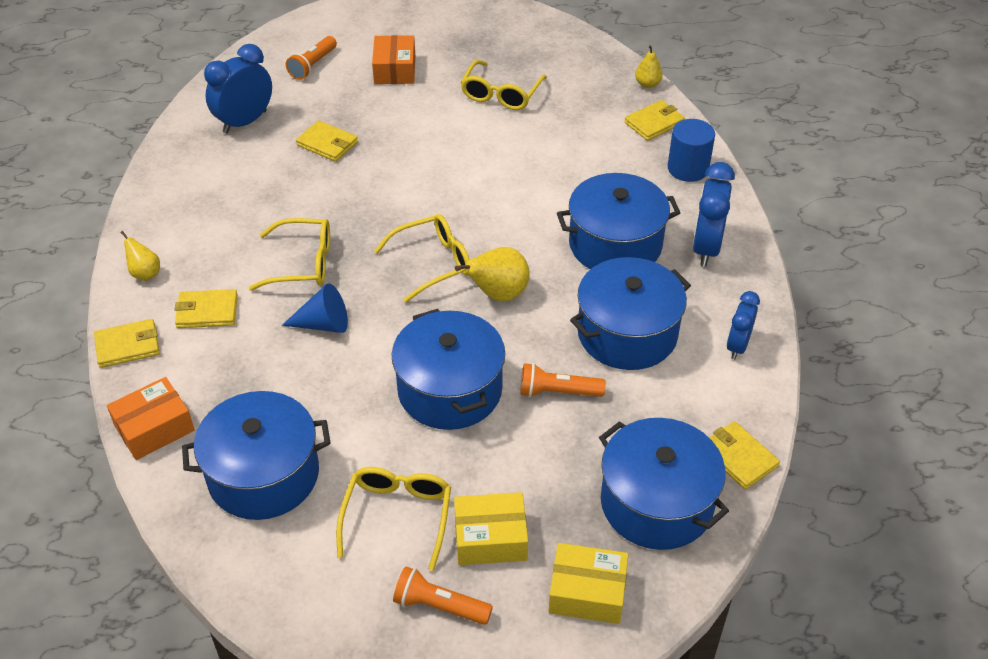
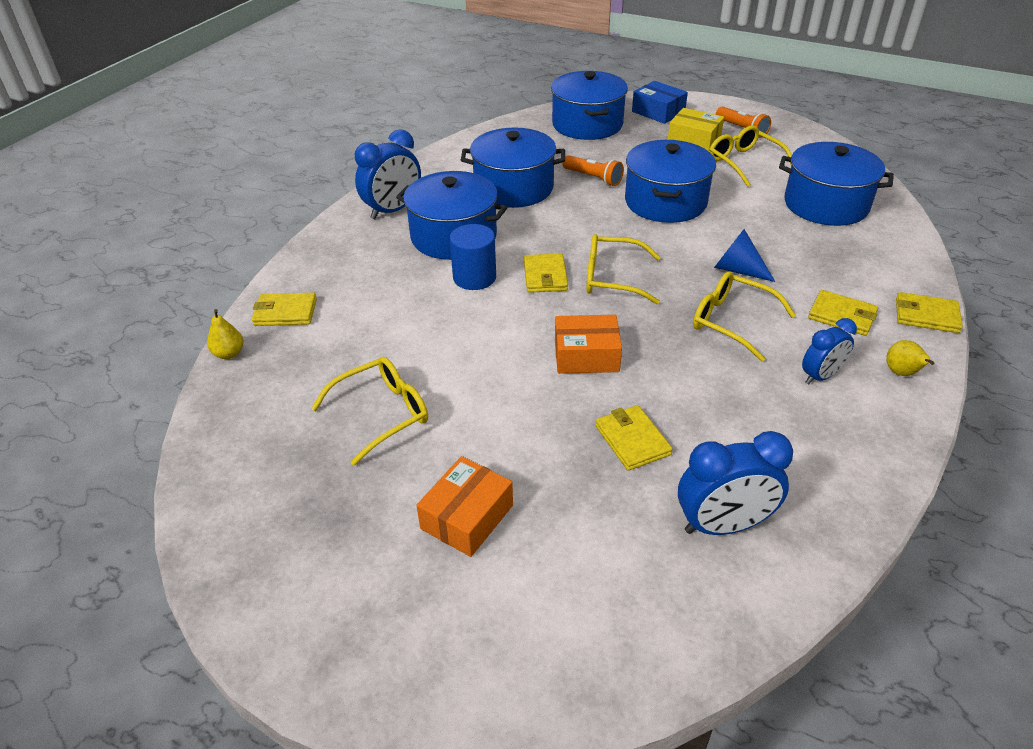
camera: 145 degrees left, 5 degrees down
orange box [107,377,195,460] -> orange box moved to [555,315,622,374]
orange flashlight [286,36,337,80] -> none
yellow glasses [336,467,451,571] -> yellow glasses turned 105 degrees clockwise [709,125,792,187]
yellow pear [455,247,530,301] -> none
yellow box [548,543,629,624] -> blue box [632,81,688,124]
blue cylinder [668,119,715,182] -> blue cylinder moved to [450,224,496,290]
yellow wallet [710,421,780,490] -> yellow wallet moved to [524,253,568,293]
blue clock [727,291,760,360] -> blue clock moved to [802,318,857,384]

